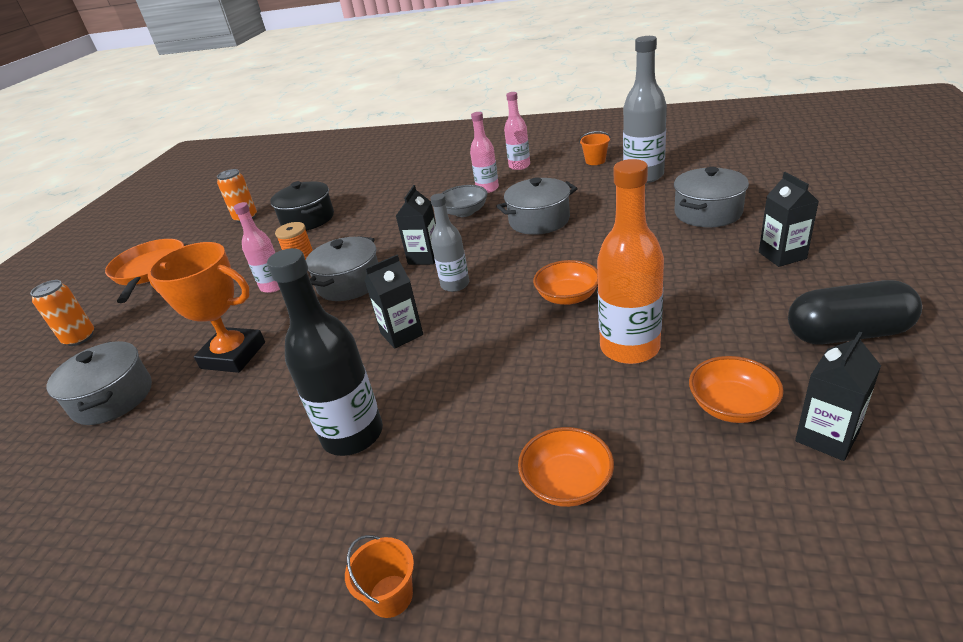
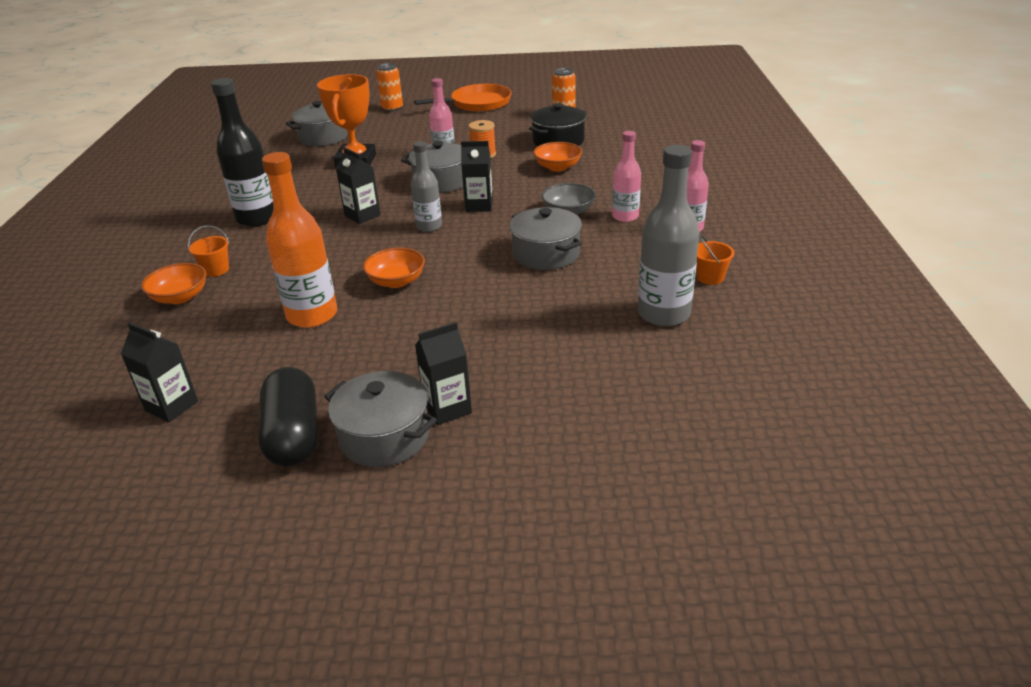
camera: 75 degrees right, 0 degrees up
orange bucket [345,535,414,618] -> orange bucket moved to [188,225,229,277]
grey pot [674,167,749,227] -> grey pot moved to [324,371,437,467]
orange bowl [689,356,784,423] -> orange bowl moved to [533,142,582,172]

